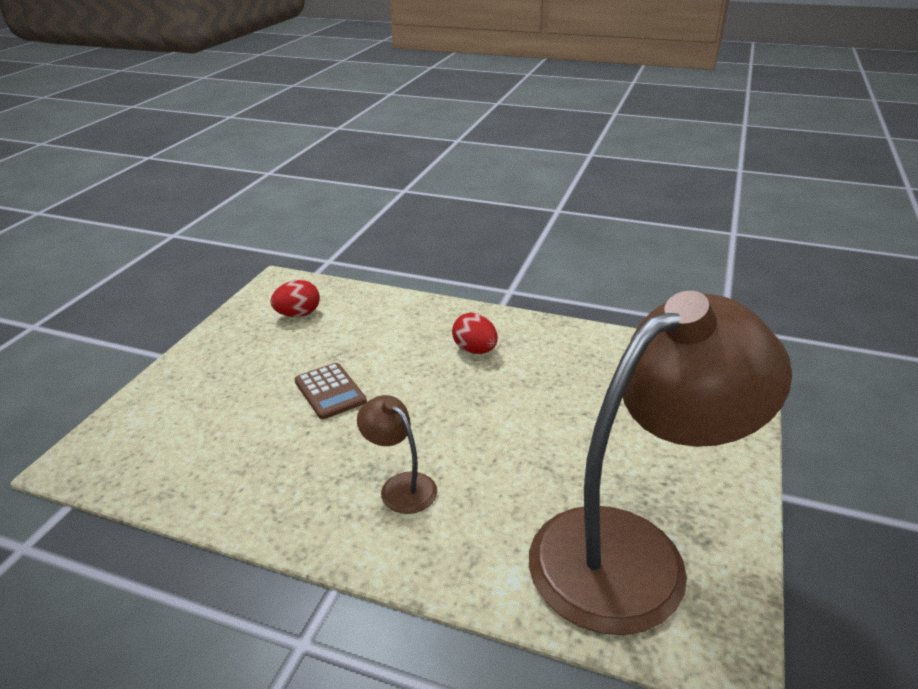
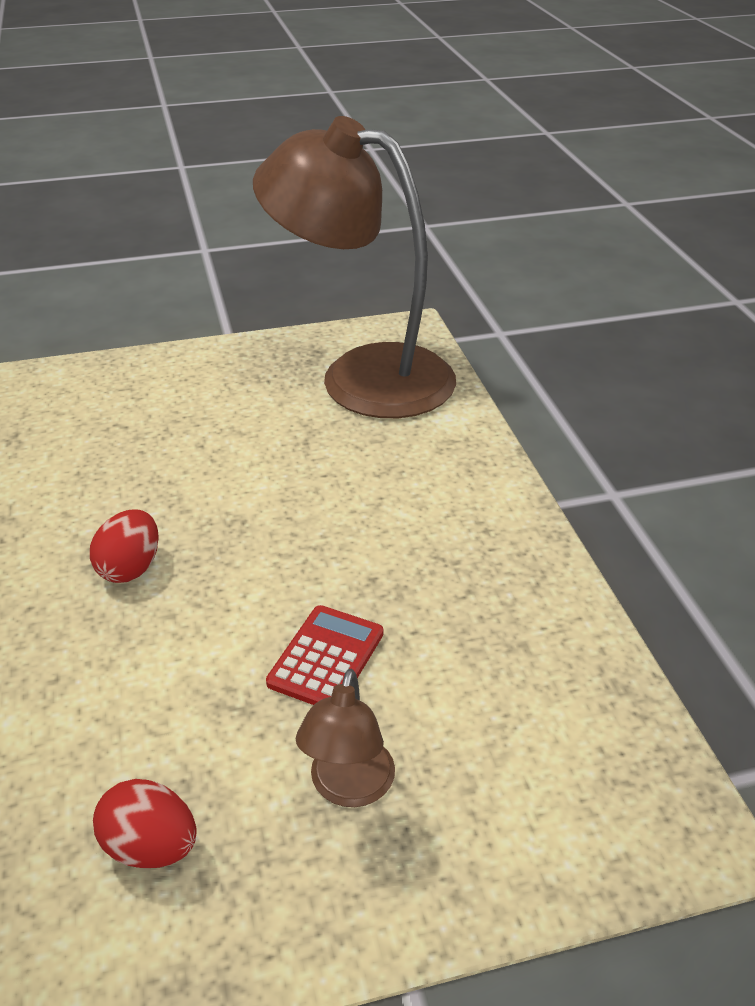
camera: 125 degrees left, 5 degrees up
brown calculator [295,363,367,419] -> red calculator [266,605,383,705]
brown lamp [357,395,437,514] -> brown lamp moved to [296,669,395,807]

